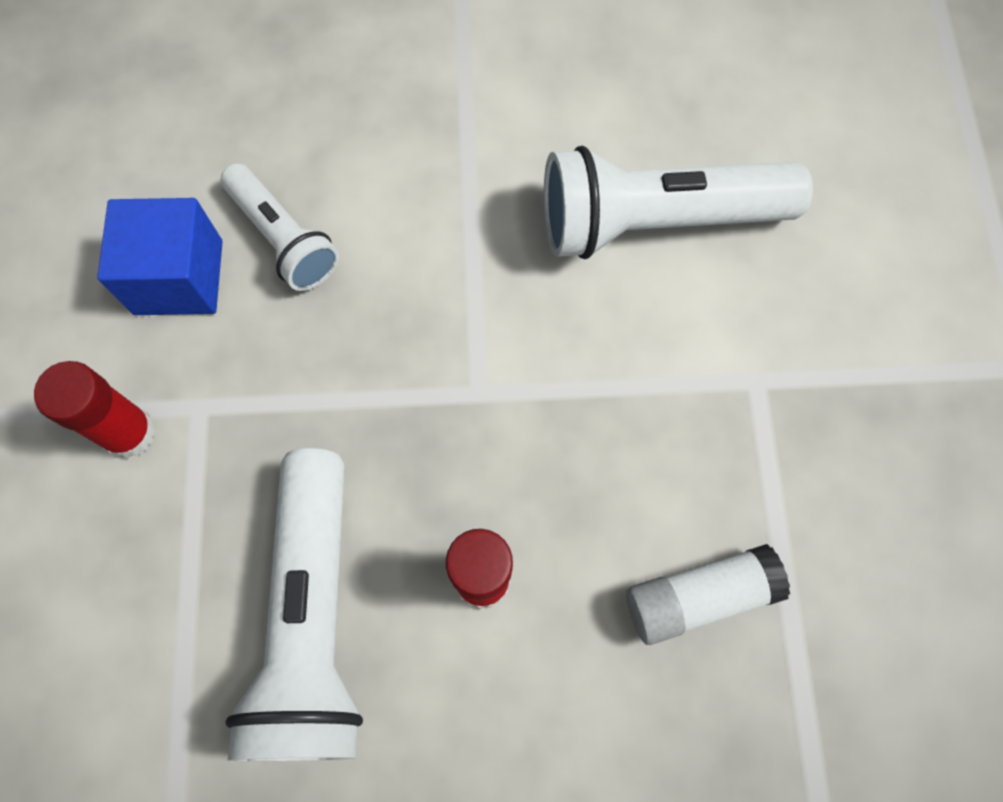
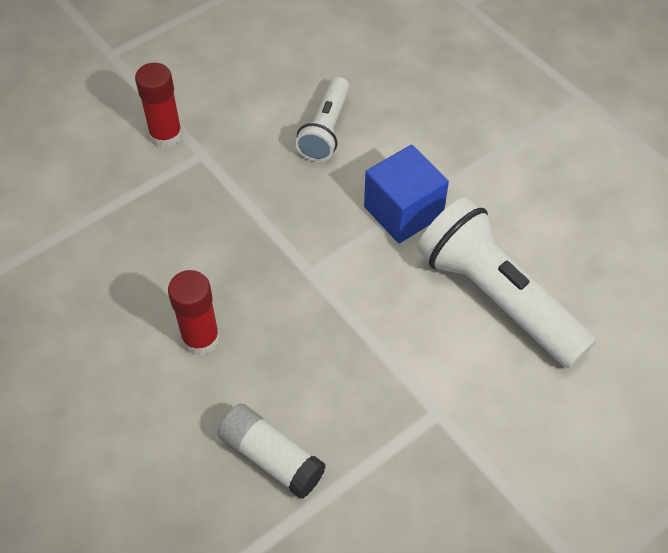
camera: 55 degrees right, 15 degrees down
blue cube [97,198,223,315] -> blue cube moved to [364,145,449,243]
white flashlight [225,448,363,761] -> none

